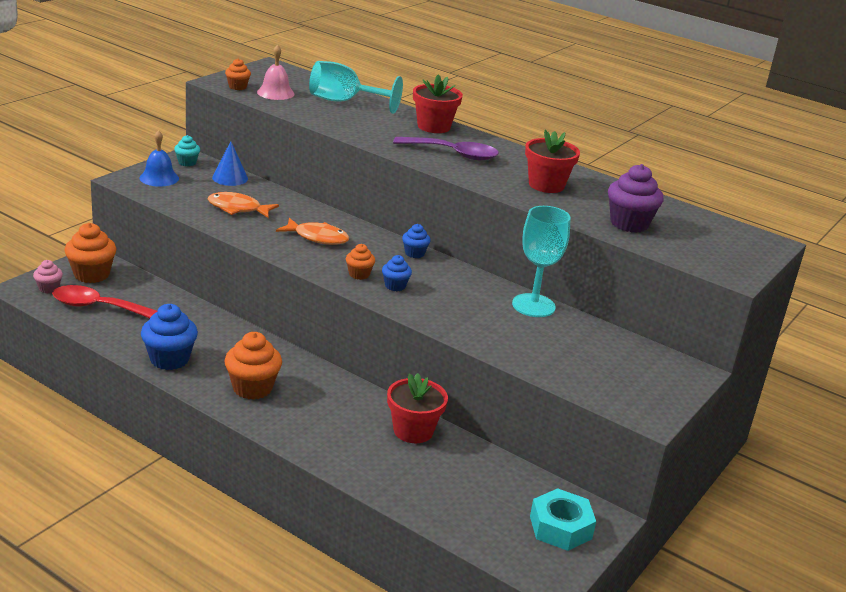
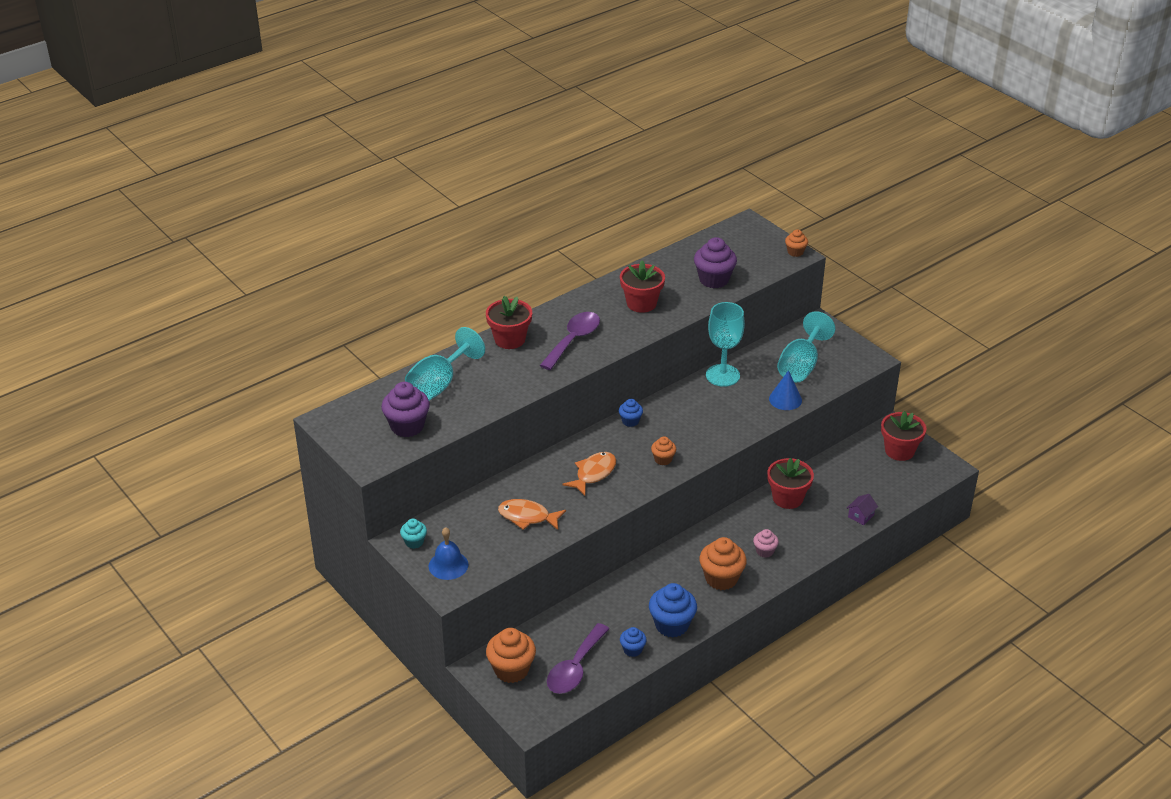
camera: 70 degrees left, 10 degrees up
pink cupcake [33,260,63,293] -> pink cupcake moved to [753,529,779,558]
red spoon [52,285,157,318] -> purple spoon [547,623,609,694]
orange fish [208,192,279,218] -> orange fish turned 75 degrees clockwise [498,499,566,530]
blue cone [212,141,248,186] -> blue cone moved to [769,370,802,410]
orange cupcake [225,58,251,90] -> orange cupcake moved to [785,229,808,257]
pink bell [257,45,295,100] -> purple cupcake [381,382,430,437]
blue cupcake [382,255,412,291] -> blue cupcake moved to [620,627,647,657]
turquoise nut [530,488,596,551] -> red flower pot [881,411,926,461]
none -> turquoise goblet [777,311,835,382]
none -> purple house [847,494,878,525]

